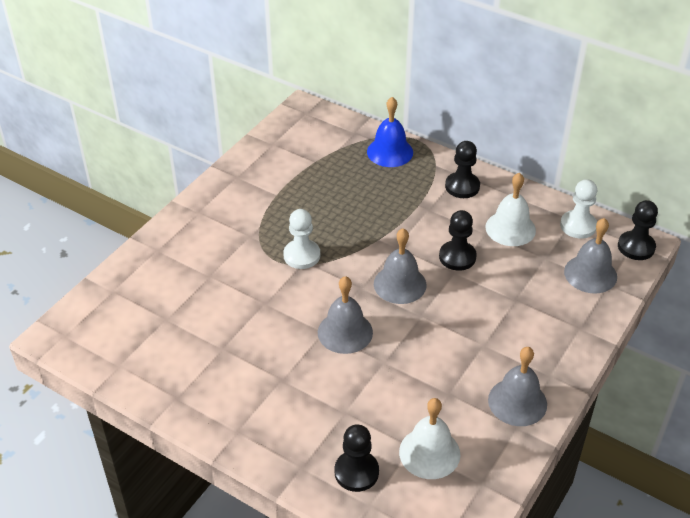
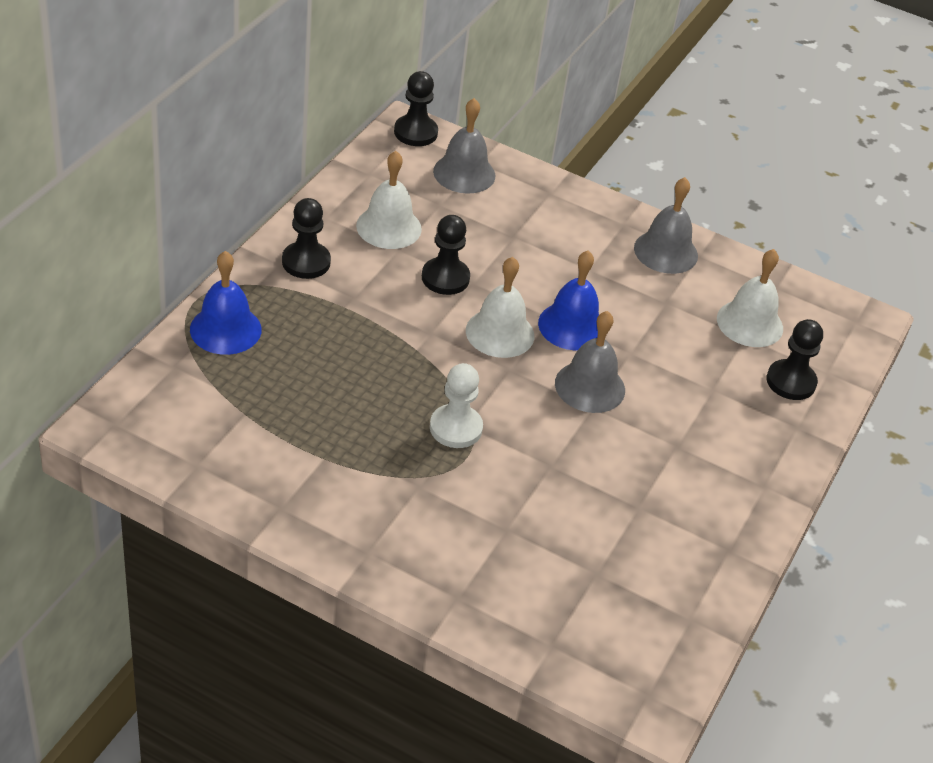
camera: 100 degrees left, 0 degrees up
grey bell [374,228,427,304] -> white bell [466,257,534,358]
white pawn [560,179,597,239] -> none
none -> blue bell [538,251,599,351]

